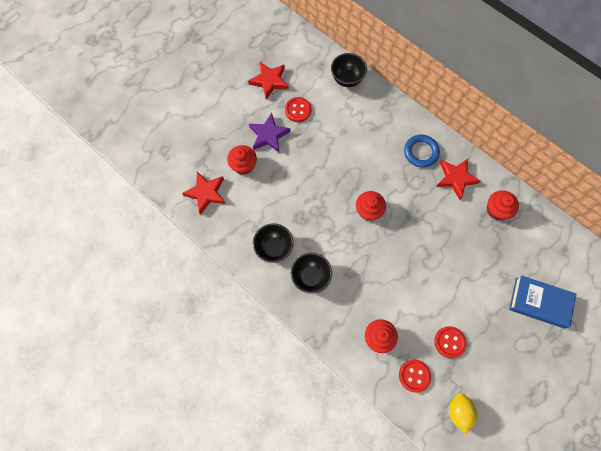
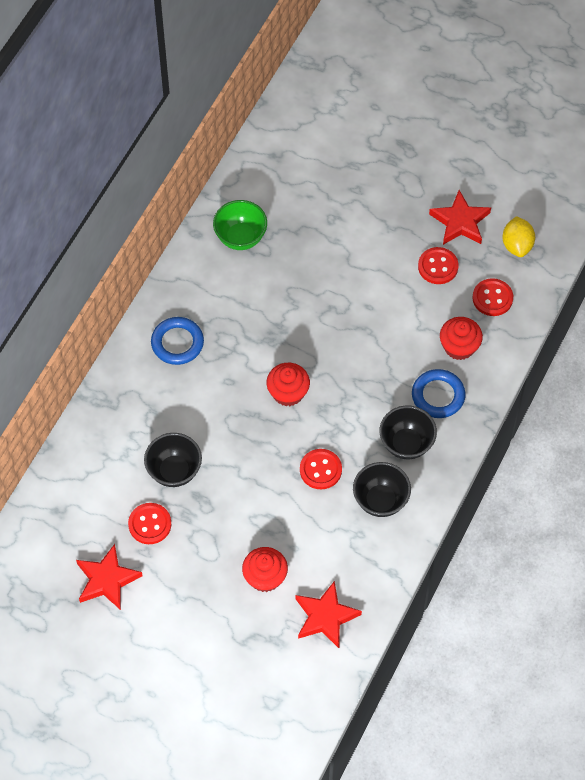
camera: 105 degrees left, 10 degrees down
purple star [249,113,291,152] -> none
black bowl [331,53,367,87] -> black bowl moved to [144,433,202,487]
red star [436,159,481,199] -> red star moved to [429,190,491,245]
yellow lemon [449,393,477,434] -> yellow lemon turned 75 degrees counterclockwise [502,216,535,257]
red cupcake [487,190,519,220] -> green bowl [213,200,267,250]
blue book [509,276,576,328] -> none
none -> red button [300,449,342,489]
none -> blue ring [412,369,466,418]

